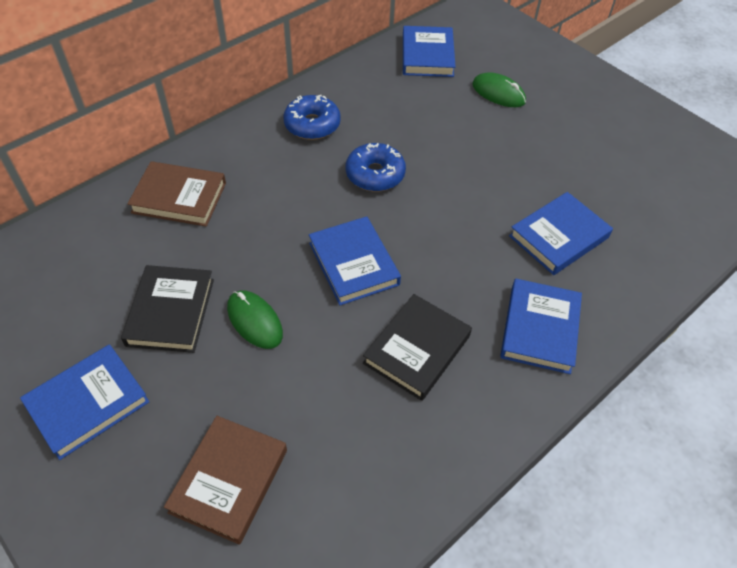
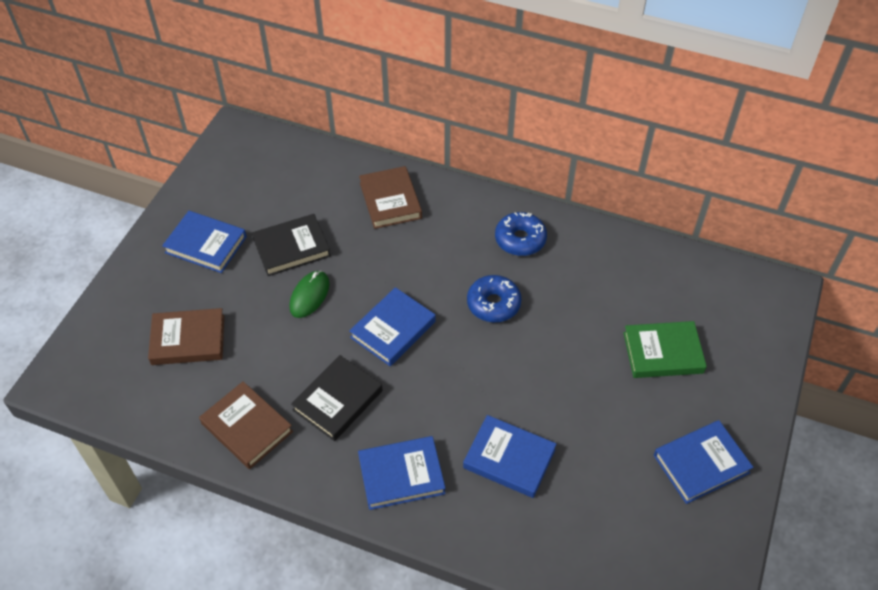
camera: 65 degrees right, 0 degrees up
black book [363,294,472,401] -> black book turned 60 degrees counterclockwise [291,355,383,441]
blue book [403,26,456,77] -> blue book moved to [654,420,753,504]
green mouse [472,72,526,107] -> green book [623,321,707,378]
none -> brown book [199,381,293,469]

